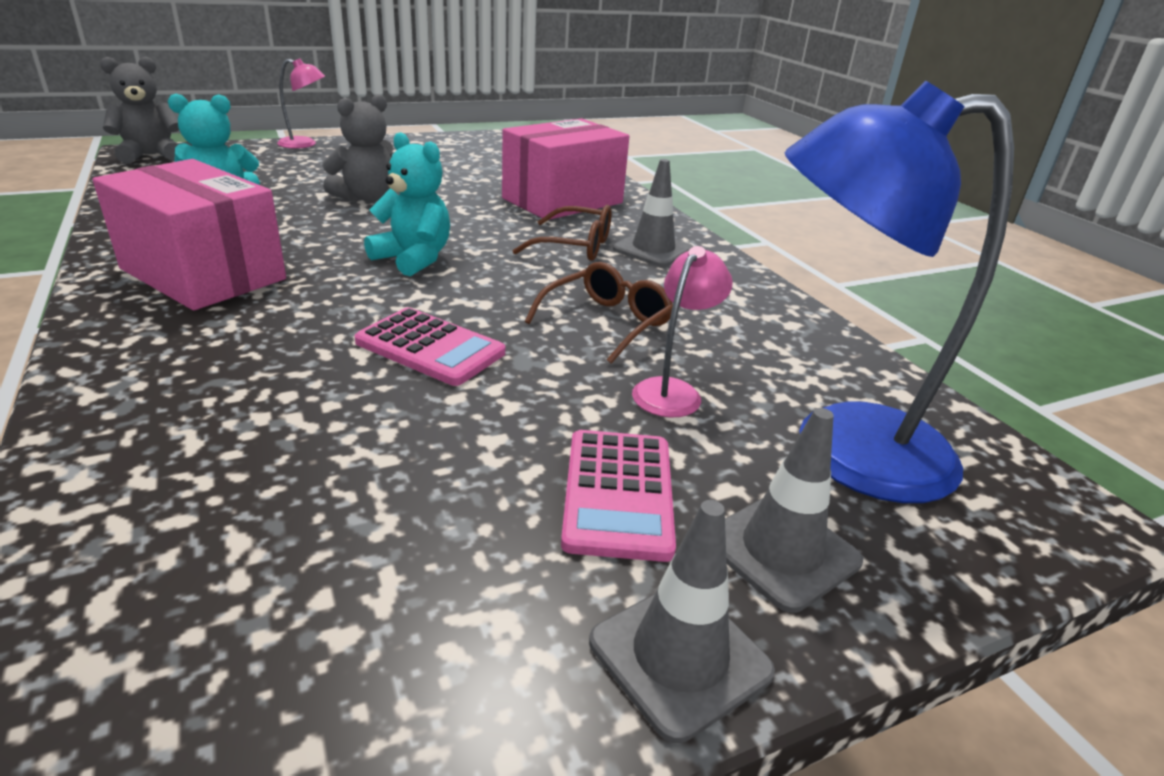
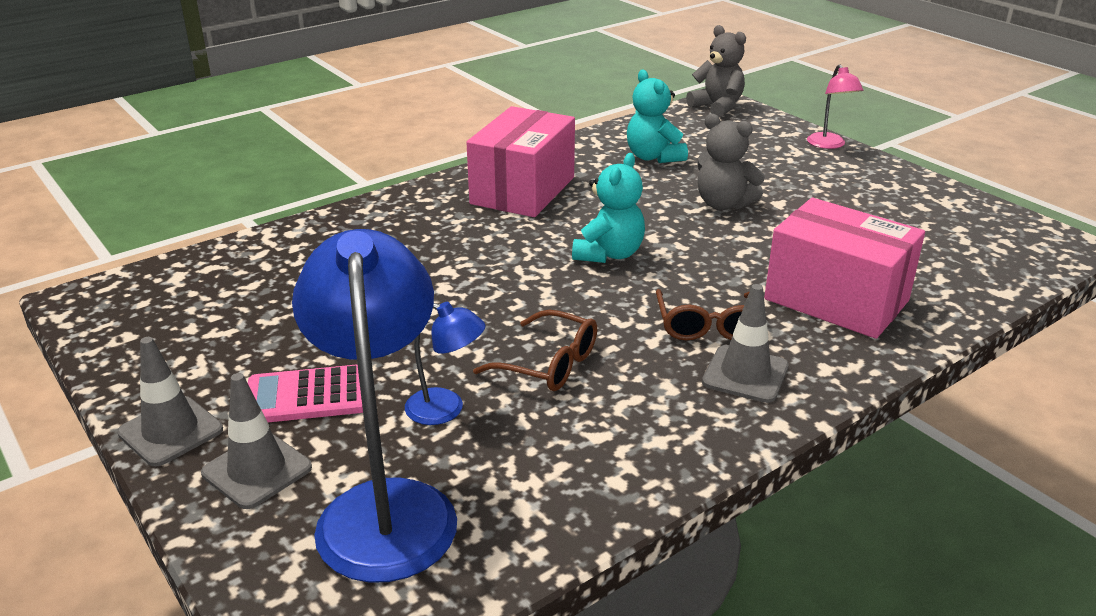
camera: 80 degrees right, 0 degrees up
pink calculator [355,307,505,386] -> none
pink lamp [632,246,733,417] -> blue lamp [405,302,485,425]

